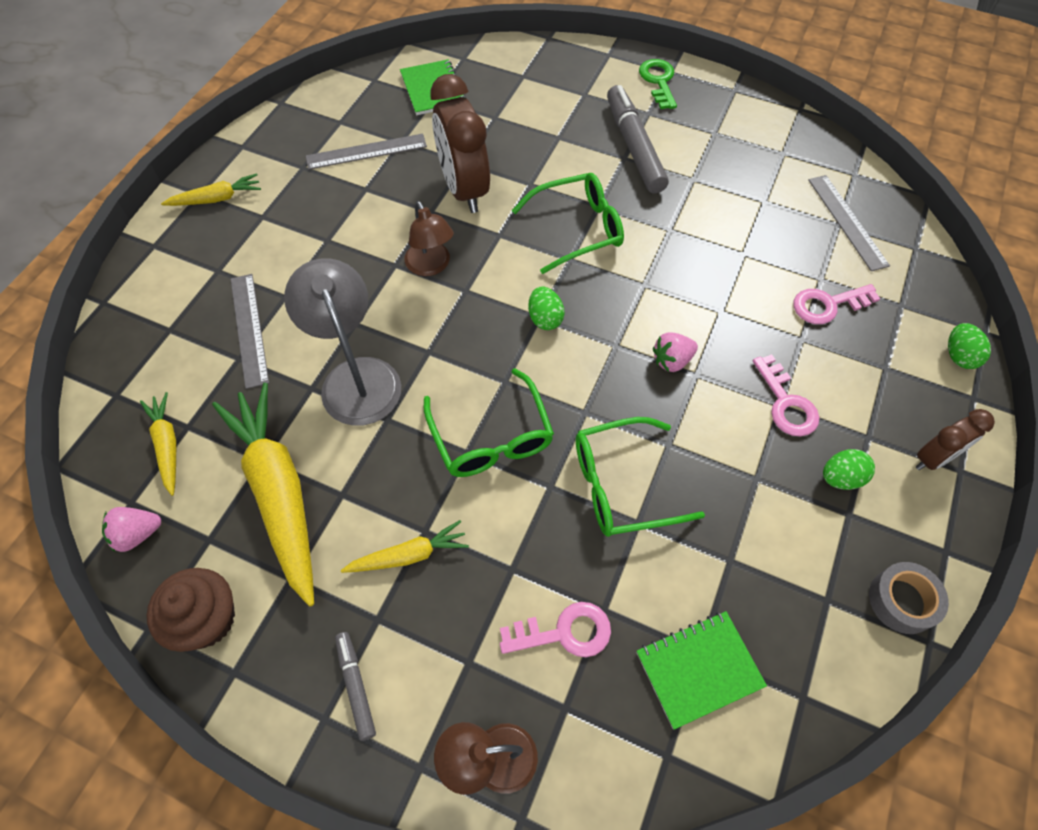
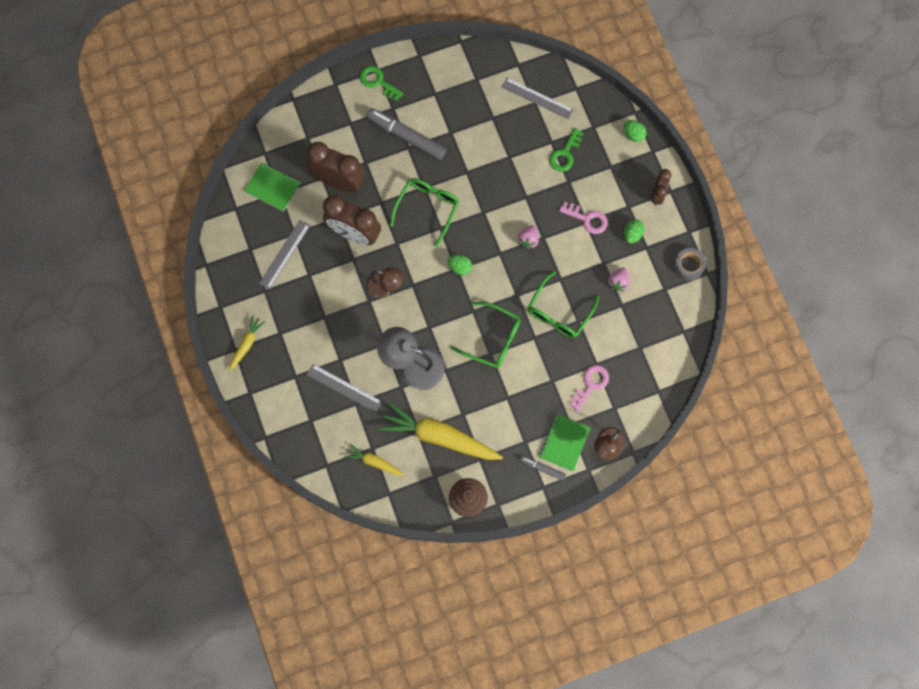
camera: 45 degrees left, 15 degrees up
pink strawberry [102,507,161,553] -> pink strawberry moved to [608,268,630,291]
yellow carrot [341,520,469,573] -> none
green notebook [637,611,767,730] -> green notebook moved to [539,414,590,471]
pink key [794,284,880,324] -> green key [549,128,583,172]
none -> brown clock [307,142,365,193]

